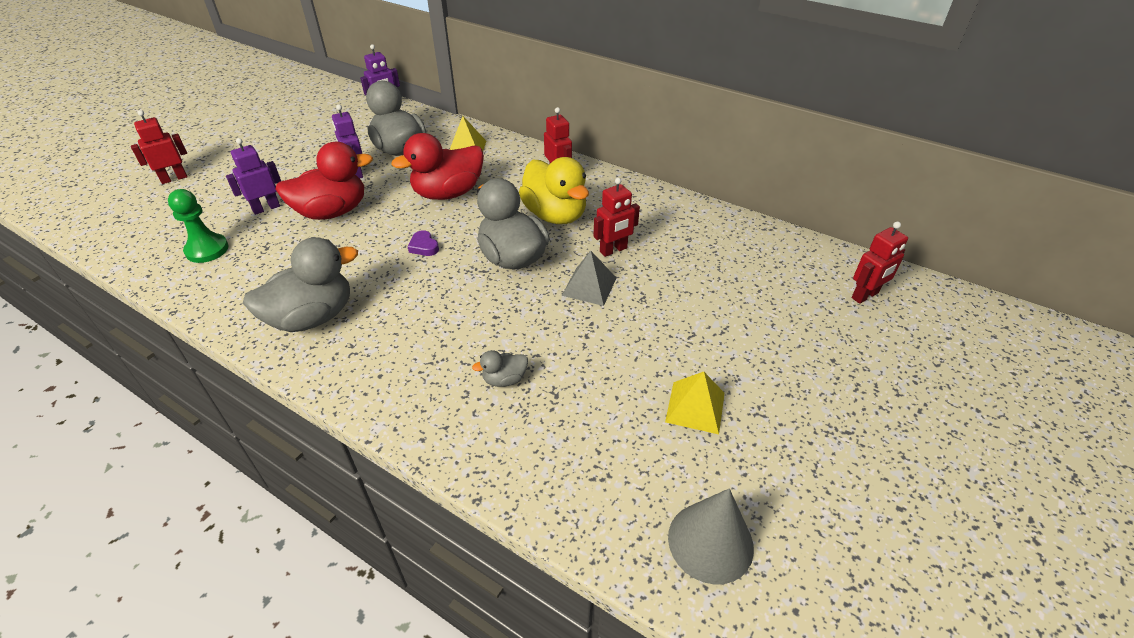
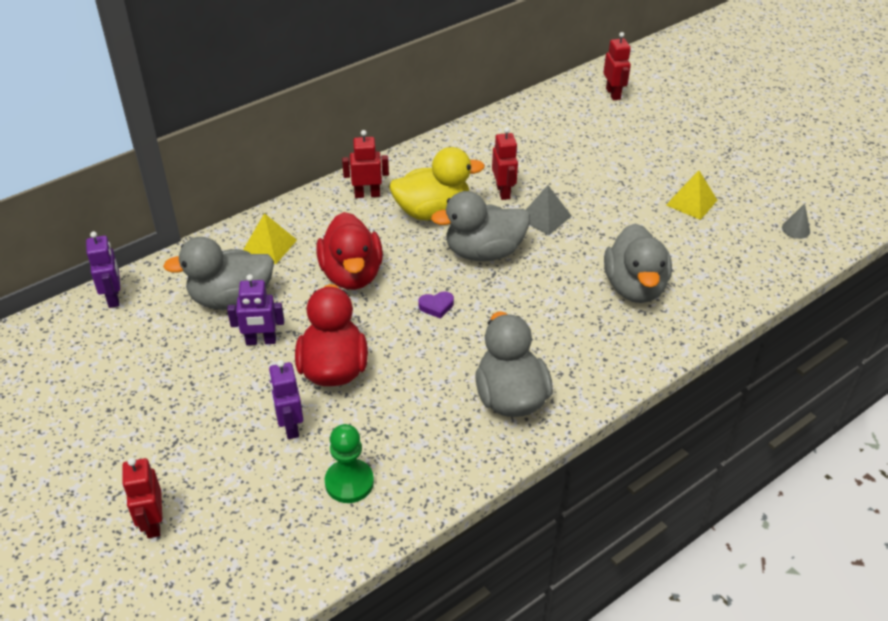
camera: 70 degrees left, 0 degrees up
grey duck [472,350,528,387] -> grey duck [604,223,672,303], size x2.22
grey cone [668,488,754,585] -> grey cone [782,203,810,239], size x0.52

